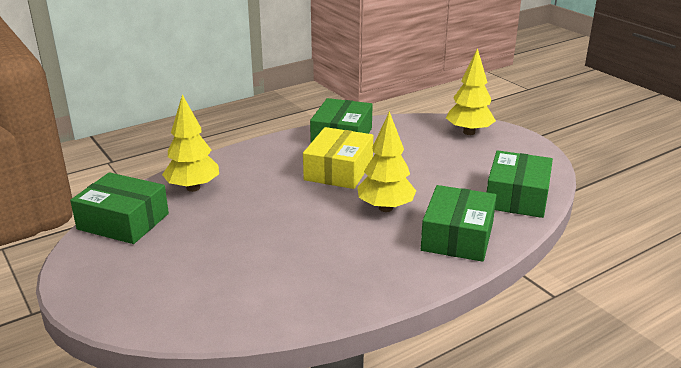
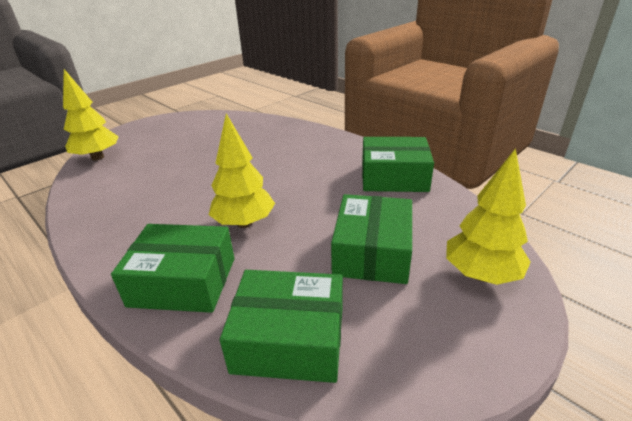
camera: 80 degrees right, 5 degrees up
green box [70,172,169,244] -> green box moved to [331,194,412,284]
yellow tree [162,94,219,192] -> yellow tree moved to [63,69,119,161]
yellow box [303,127,373,189] -> none

